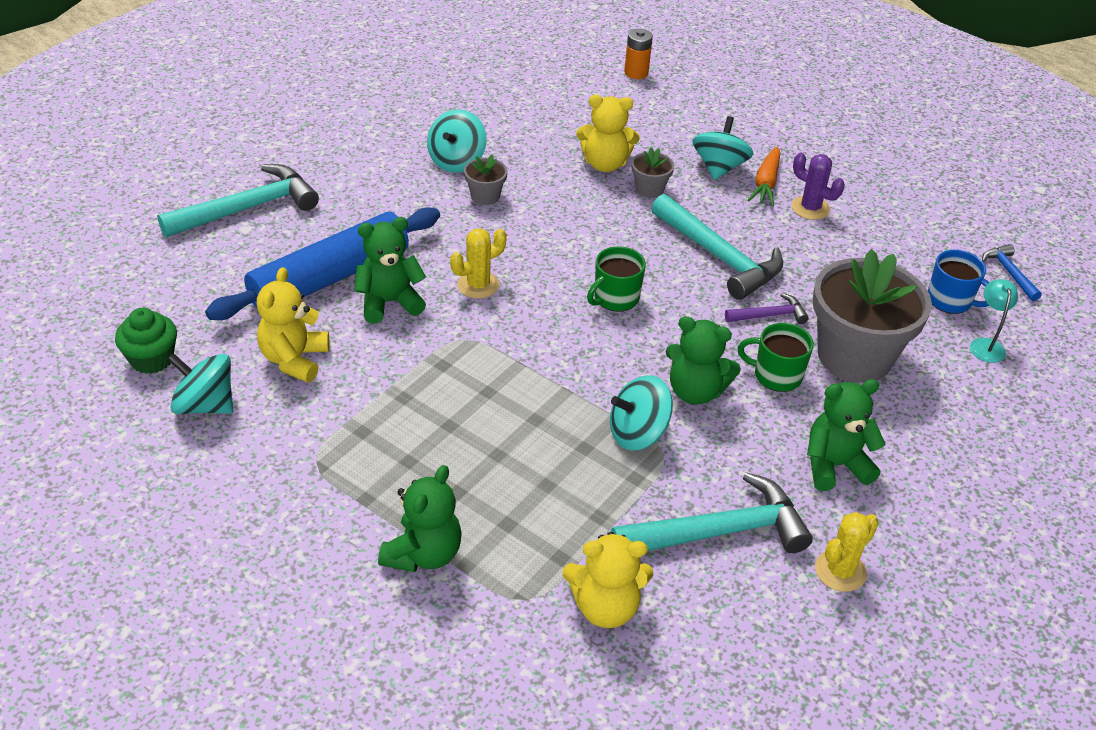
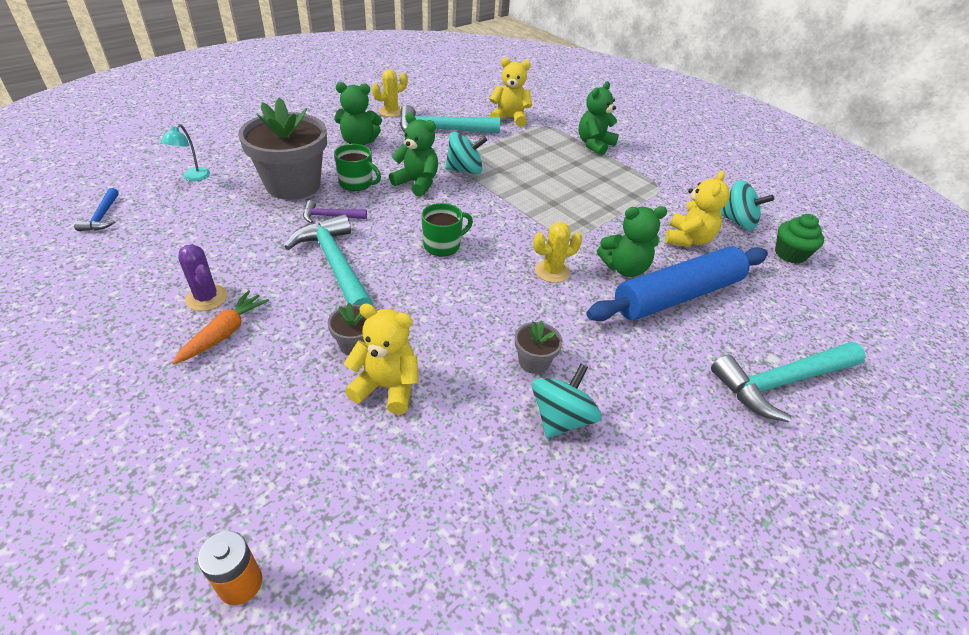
camera: 170 degrees left, 0 degrees up
turquoise spinning top [693,116,754,180] -> none
blue mug [928,250,989,314] -> none

